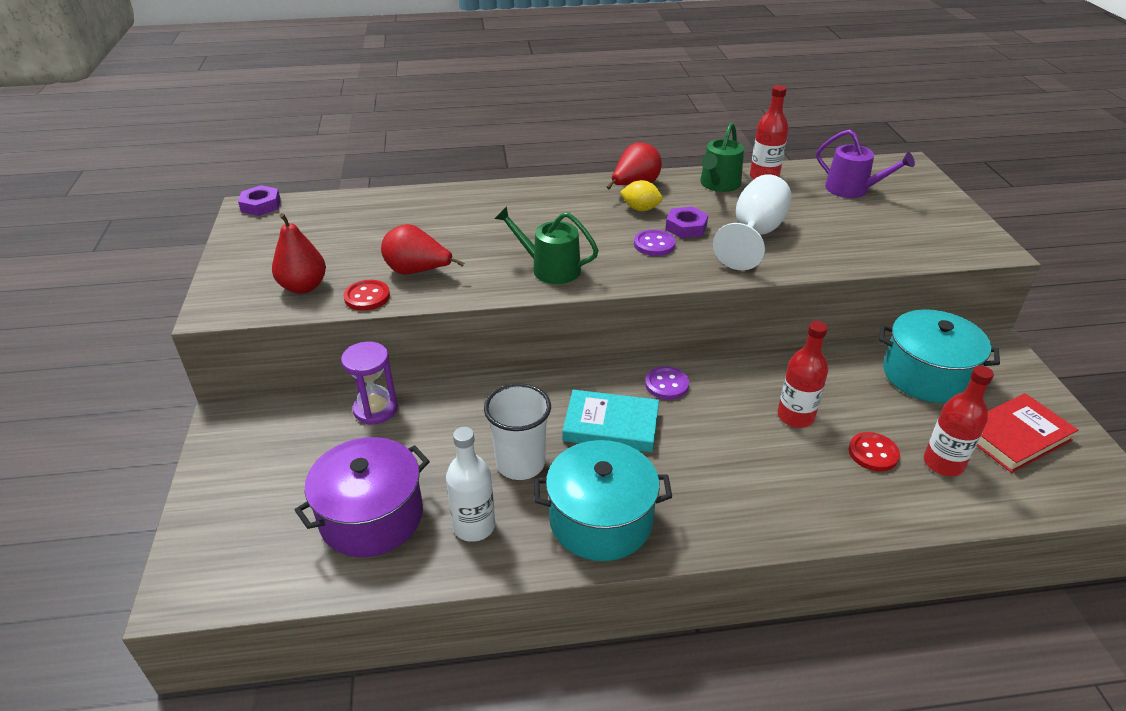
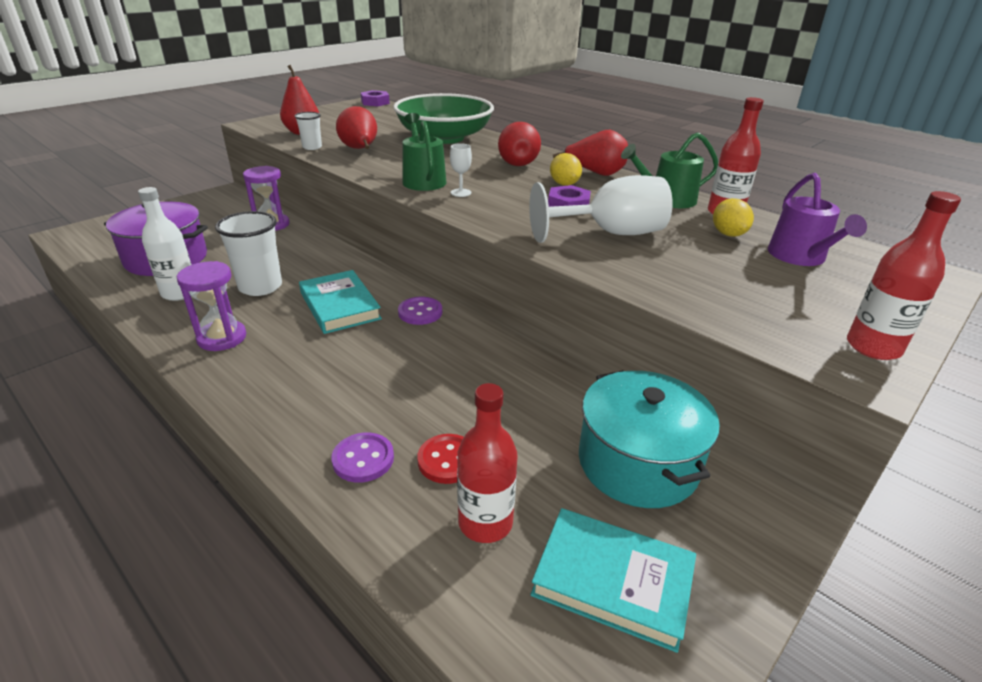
camera: 50 degrees right, 5 degrees down
red button [343,280,390,311] -> white cup [295,112,322,150]
turquoise pot [534,440,672,561] -> purple hourglass [177,261,246,351]
purple button [634,229,676,256] -> purple button moved to [331,433,394,483]
red bottle [777,321,828,428] -> red bottle moved to [847,191,961,360]
red book [977,393,1078,473] -> turquoise book [530,508,696,653]
none -> green bowl [393,93,494,144]
none -> white goblet [450,143,472,197]
none -> red pear [498,122,541,166]
none -> yellow lemon [713,198,754,237]

